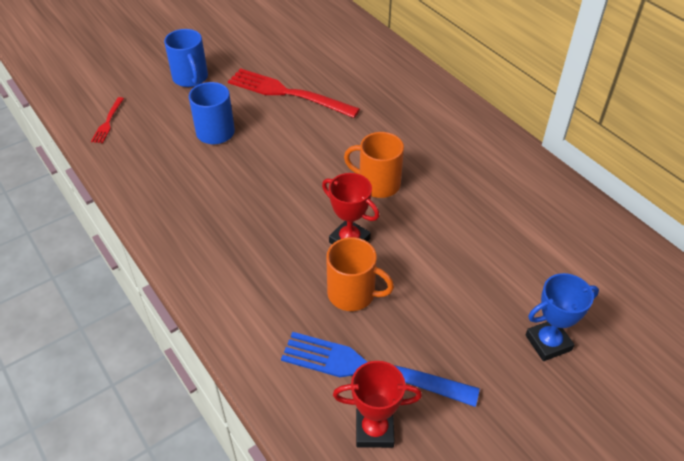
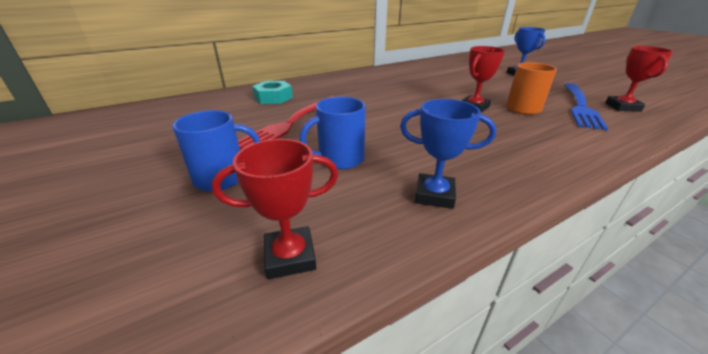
camera: 85 degrees left, 15 degrees down
red fork [91,97,124,143] -> red trophy [212,139,338,279]
orange mug [344,132,404,198] -> none
none -> turquoise nut [252,81,293,104]
none -> blue trophy [400,99,496,209]

